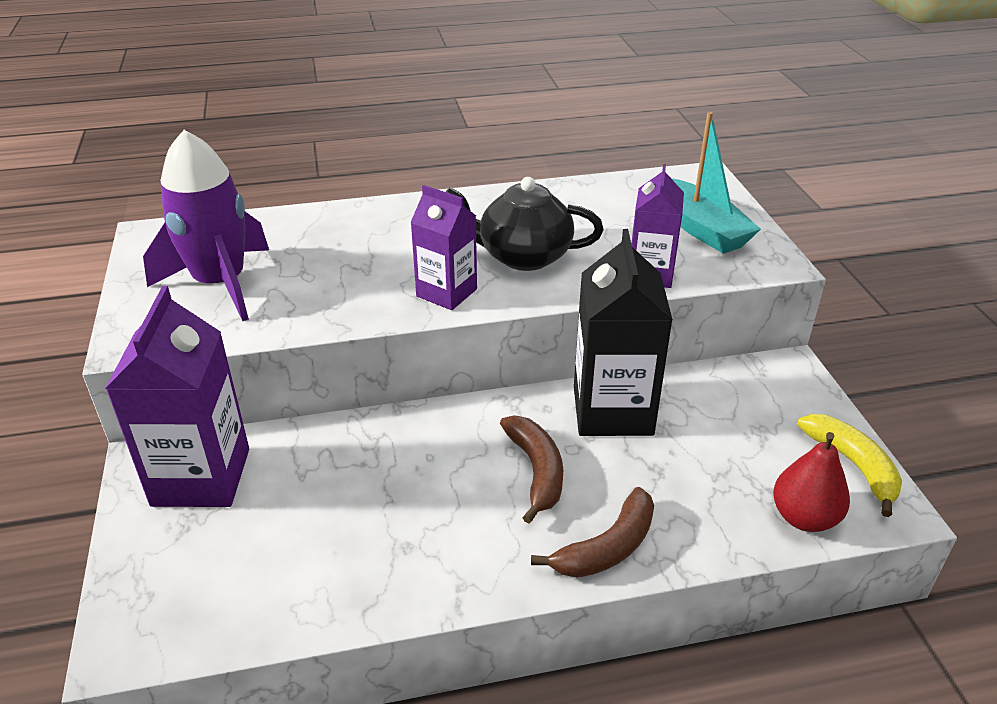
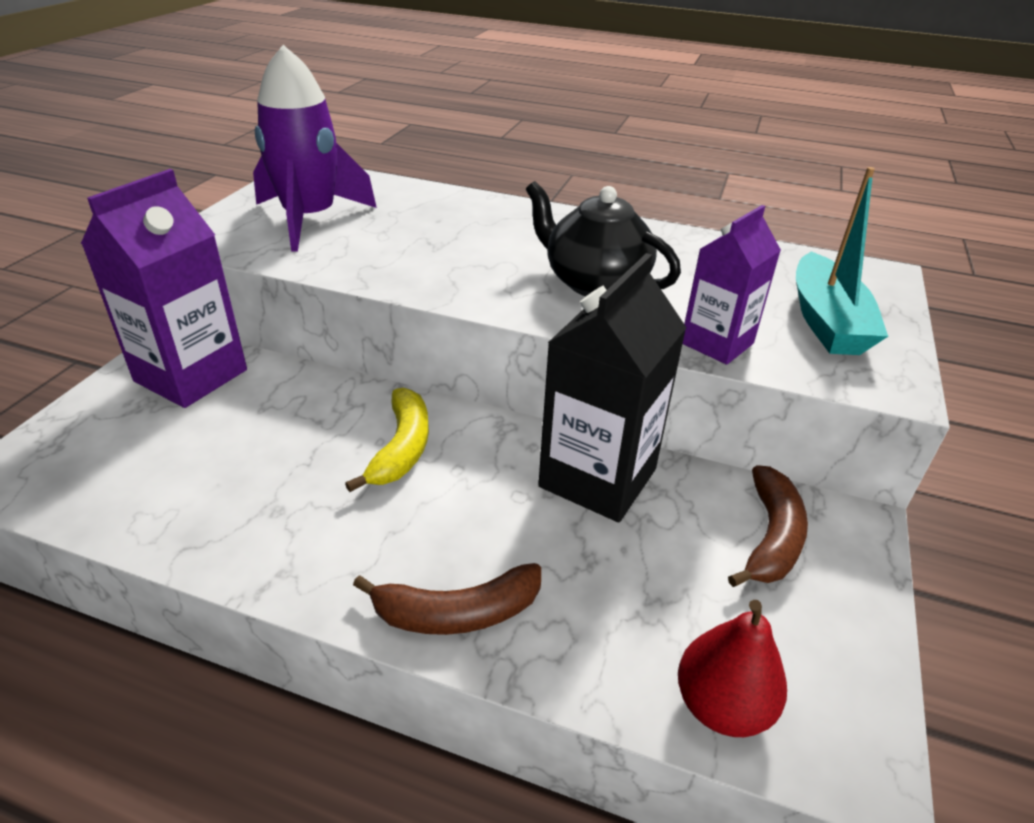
camera: 30 degrees right, 0 degrees up
purple carton [410,185,477,310] -> none
brown banana [500,416,563,523] -> brown banana moved to [728,465,808,587]
yellow banana [797,414,902,517] -> yellow banana moved to [345,388,429,492]

